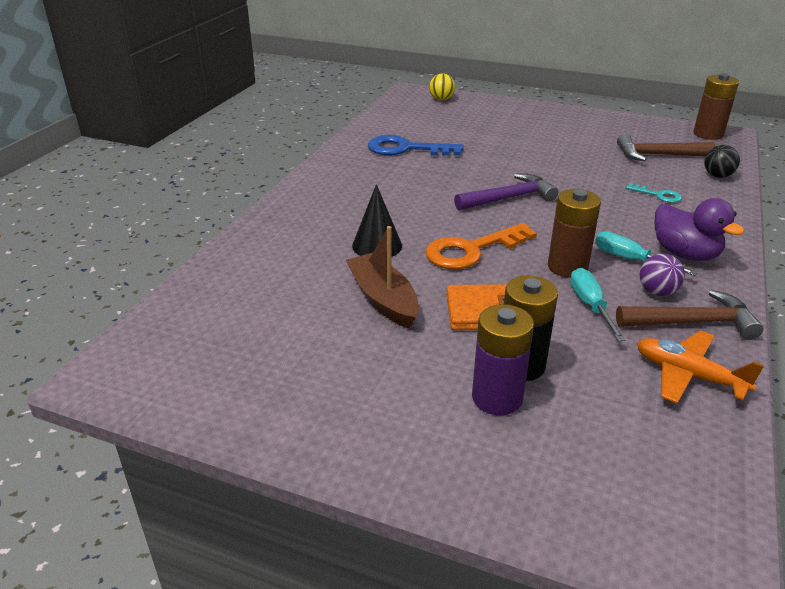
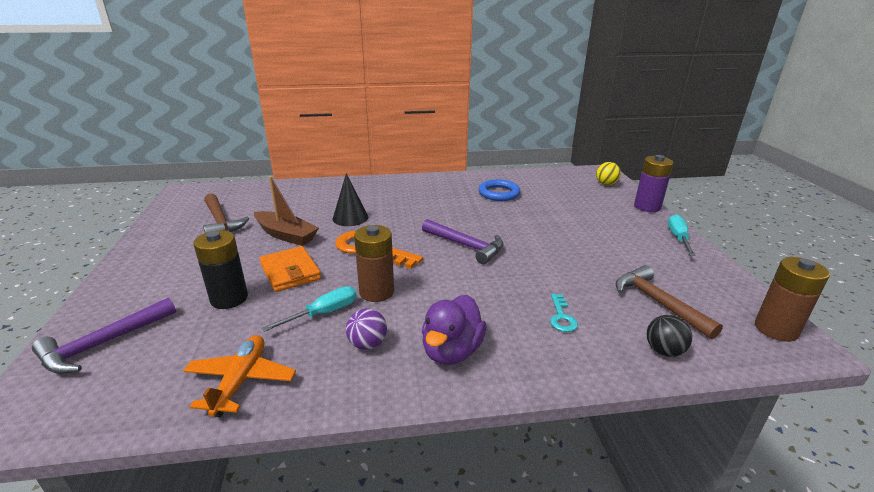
camera: 60 degrees right, 5 degrees down
brown boat [346,226,419,329] -> brown boat turned 90 degrees clockwise [254,176,319,246]
blue key [368,135,464,156] -> blue ring [479,179,520,201]
purple battery [472,304,534,415] -> purple battery moved to [634,155,674,212]
turquoise screwdriver [595,231,698,276] -> turquoise screwdriver moved to [668,214,696,256]
brown hammer [616,290,764,340] -> brown hammer moved to [203,193,249,233]
none -> purple hammer [32,297,176,374]

